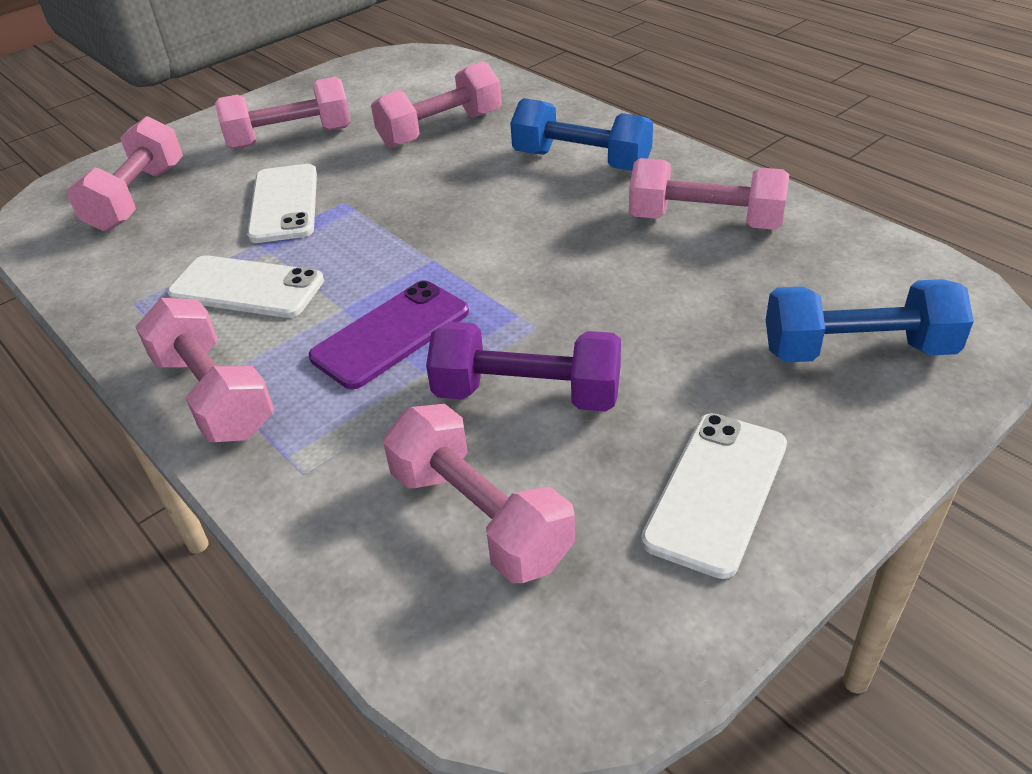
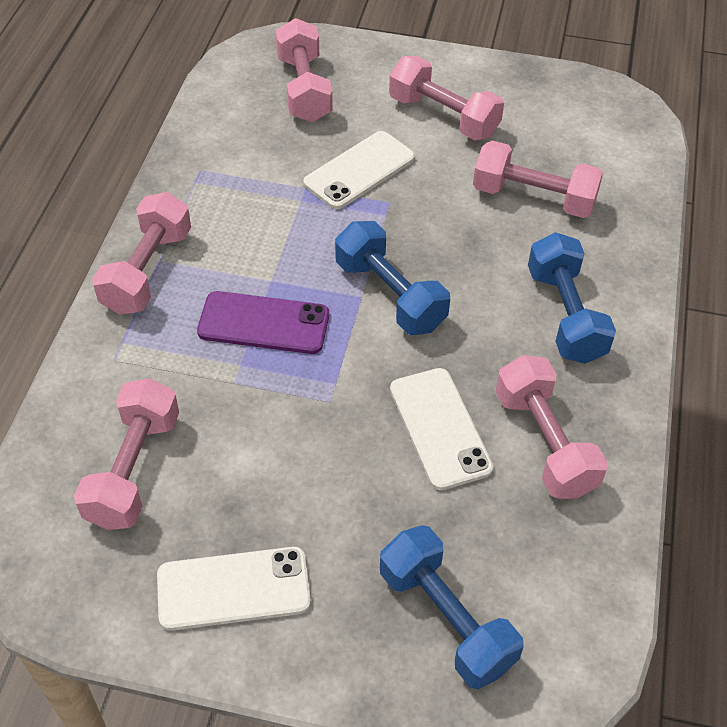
camera: 50 degrees right, 10 degrees up
pink dumbbell [66,116,183,232] -> pink dumbbell turned 75 degrees counterclockwise [275,18,333,122]
white phone [168,255,324,318] -> white phone moved to [390,368,493,490]
purple dumbbell [426,322,621,412] -> none
none -> blue dumbbell [335,221,450,335]

